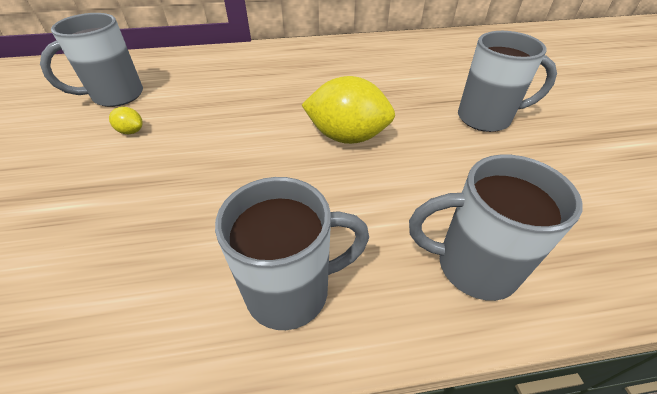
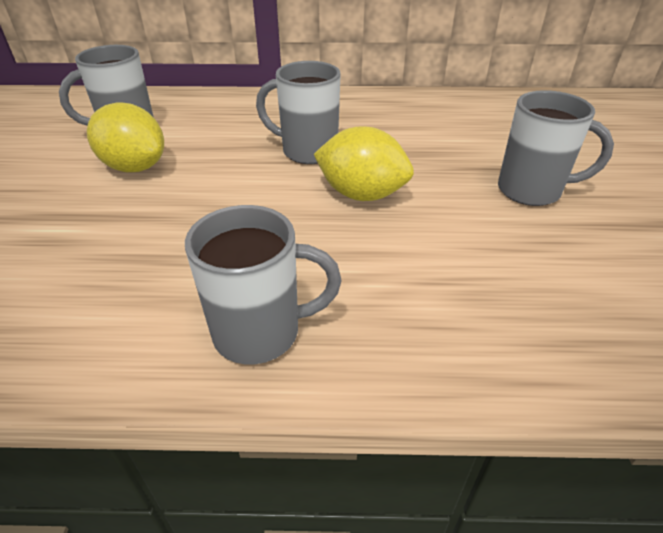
camera: 10 degrees right, 5 degrees down
yellow lemon [109,107,143,134] -> yellow lemon [87,102,164,172], size x2.29
grey mug [409,154,583,301] -> grey mug moved to [256,61,341,164]

